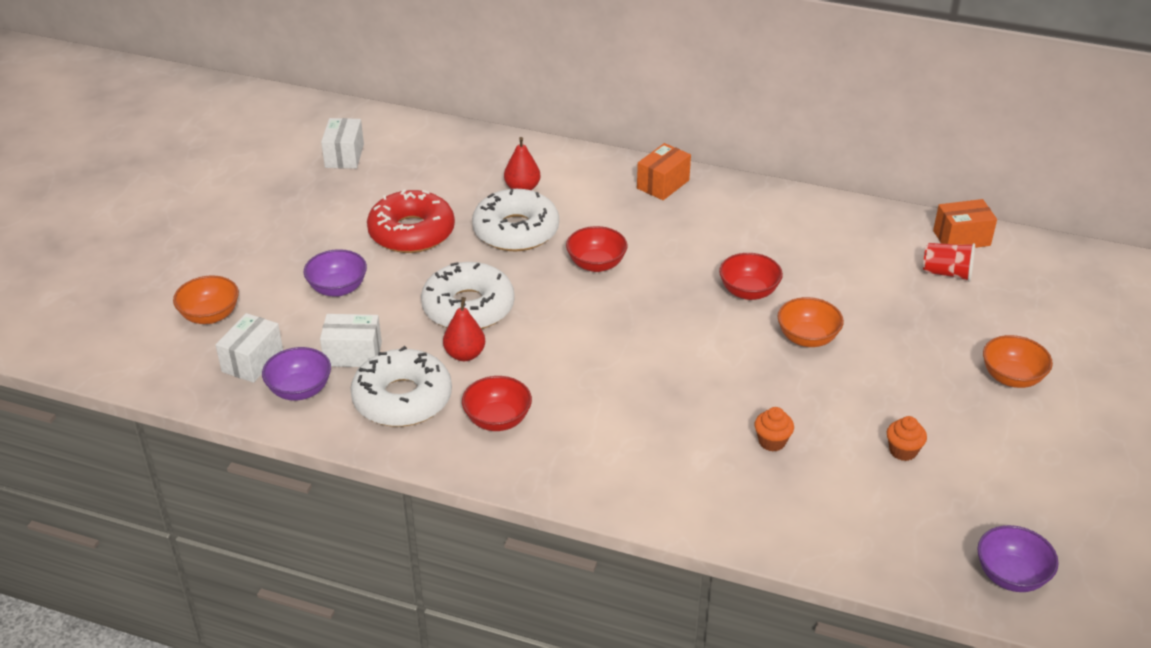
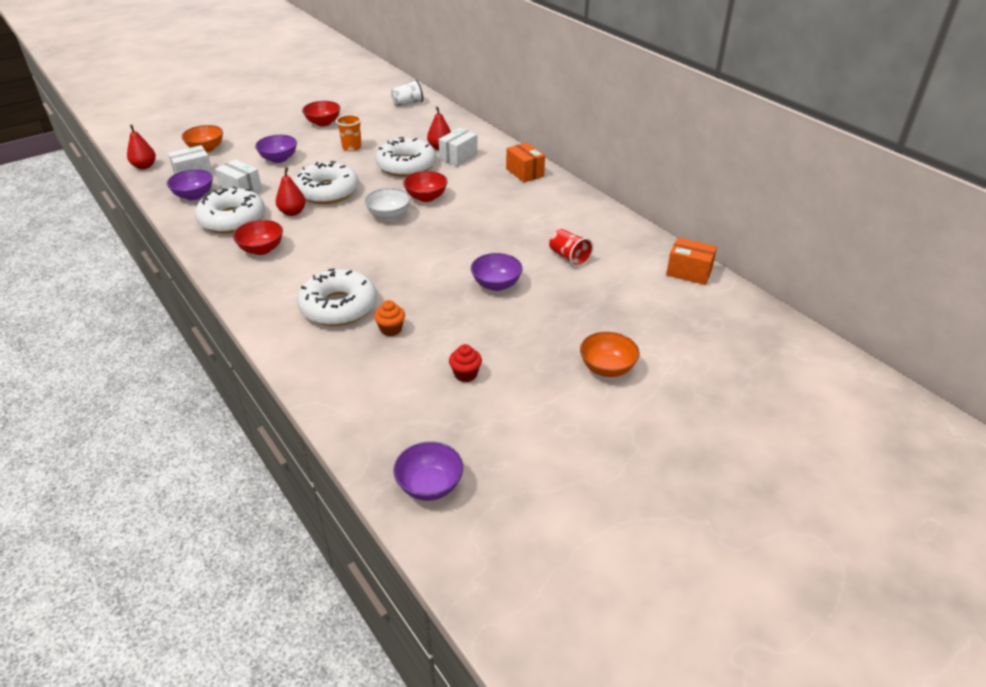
camera: 35 degrees right, 0 degrees up
white box [321,118,364,169] -> white box moved to [439,128,478,167]
red donut [367,189,455,253] -> orange cup [336,114,362,151]
orange box [637,143,691,200] -> orange box turned 75 degrees clockwise [506,142,545,182]
red bowl [719,253,783,300] -> red bowl moved to [302,101,340,127]
orange bowl [777,297,844,347] -> purple bowl [471,253,523,291]
orange cupcake [887,416,927,461] -> red cupcake [449,344,482,382]
red cup [923,243,975,282] -> red cup moved to [549,229,593,267]
none -> red pear [127,125,156,169]
none -> white donut [297,268,377,326]
none -> white bowl [364,188,410,221]
none -> white cup [391,80,423,107]

